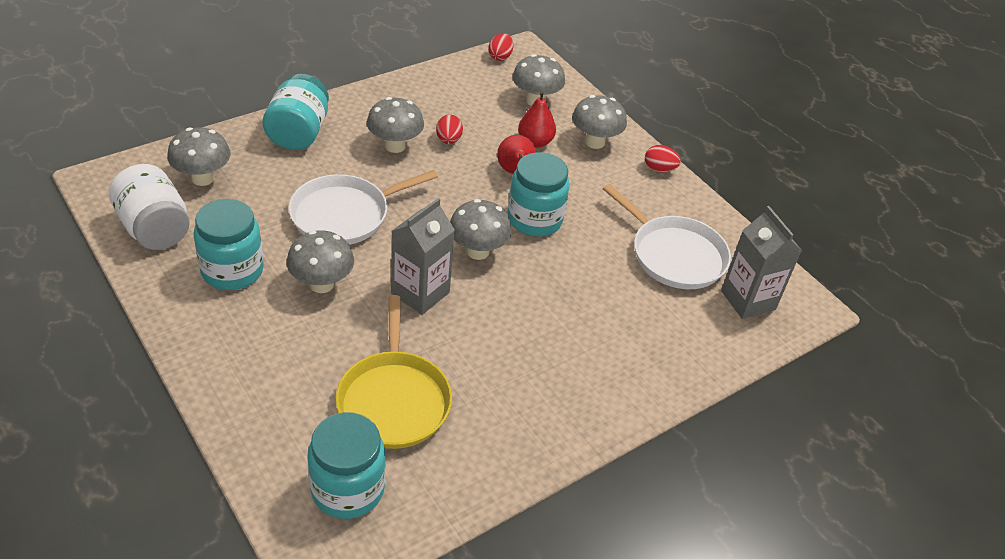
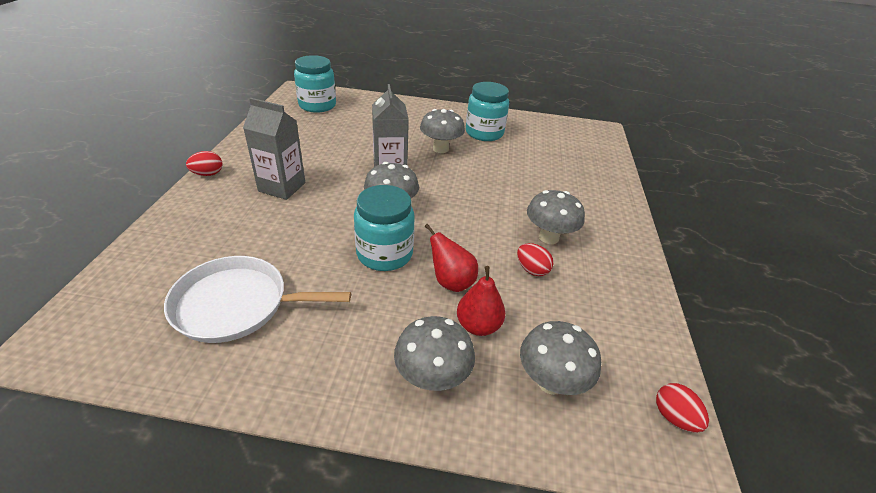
camera: 135 degrees right, 5 degrees down
white jar [109,164,190,250] -> none
grey mushroom [167,127,230,186] -> none
turquoise jar [263,74,329,150] -> none
white pan [289,170,438,245] -> none
yellow pan [336,295,452,449] -> none
red egg [645,145,681,172] -> red egg moved to [186,151,222,176]
grey carton [721,206,802,319] -> grey carton moved to [243,98,305,200]

